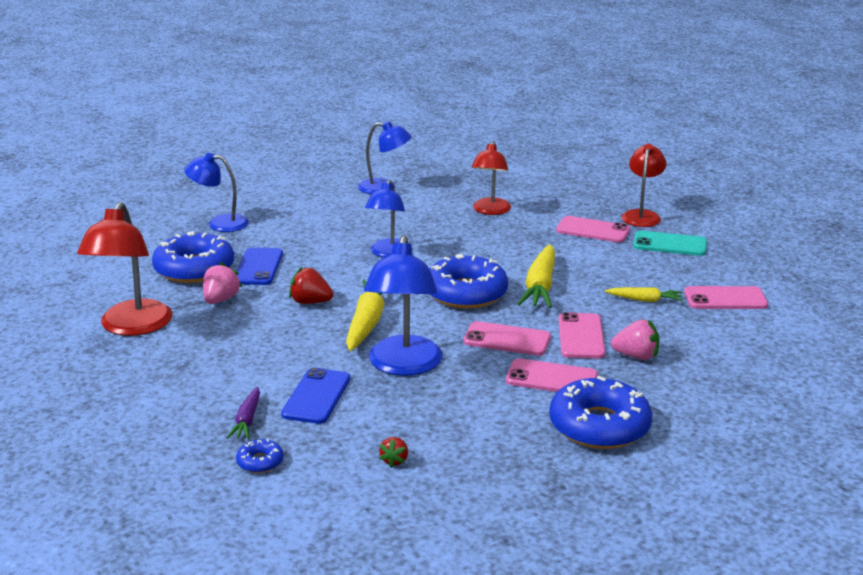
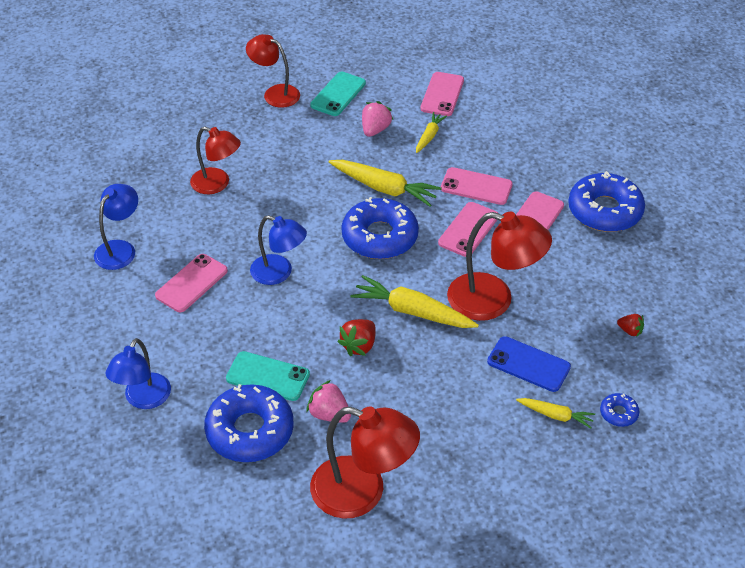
camera: 75 degrees left, 20 degrees up
purple carrot [227,387,260,439] -> yellow carrot [516,398,595,429]
blue phone [236,247,283,285] -> turquoise phone [226,351,310,401]
blue lamp [364,235,443,376] -> red lamp [447,212,552,321]
pink phone [556,216,630,243] -> pink phone moved to [155,254,228,312]
pink strawberry [611,319,660,360] -> pink strawberry moved to [362,101,393,137]

